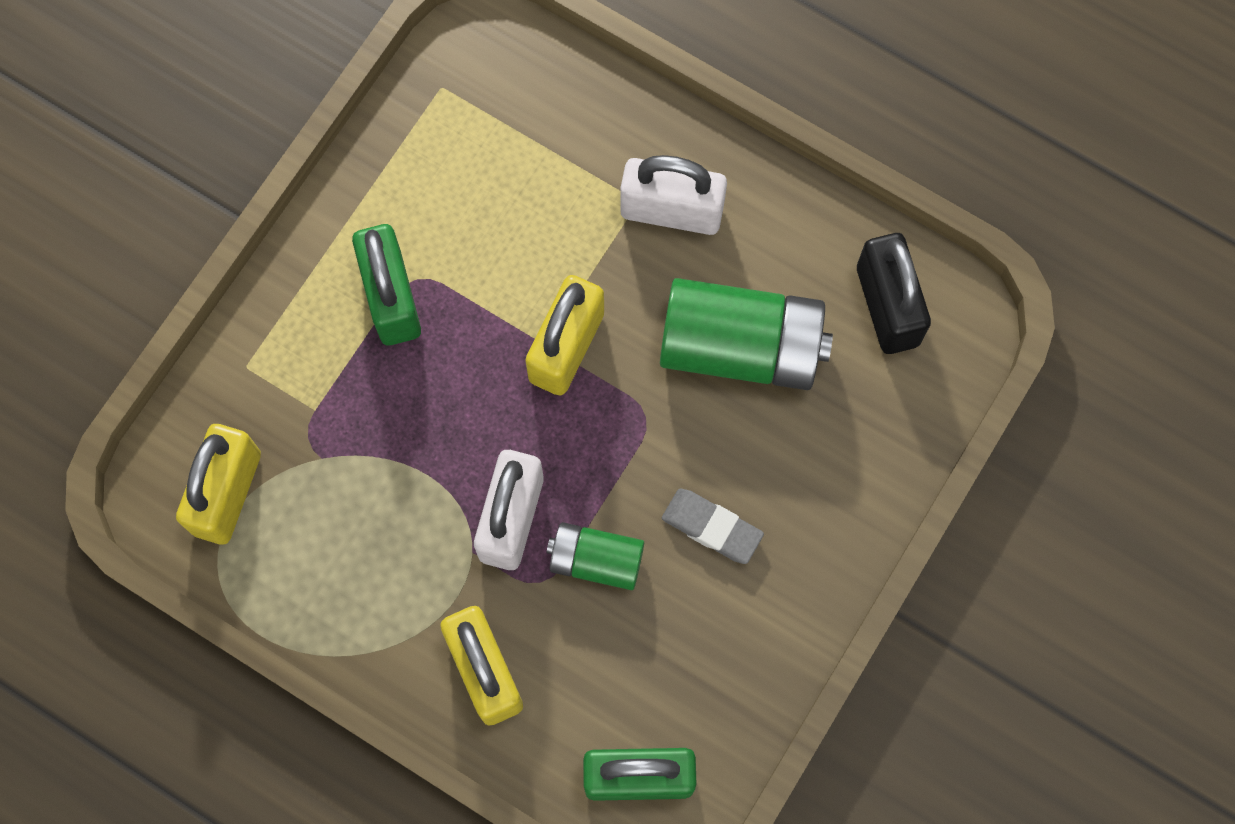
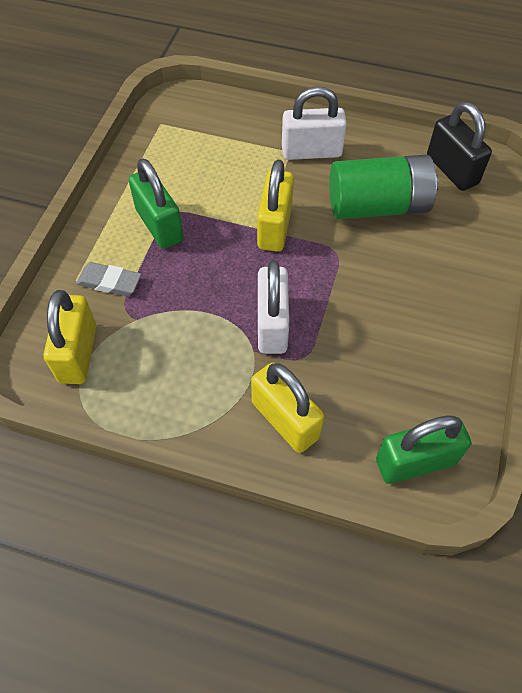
camera: 15 degrees left, 15 degrees down
green battery [546,522,644,590] -> none
grey eraser [662,488,764,564] -> grey eraser moved to [76,262,141,296]

